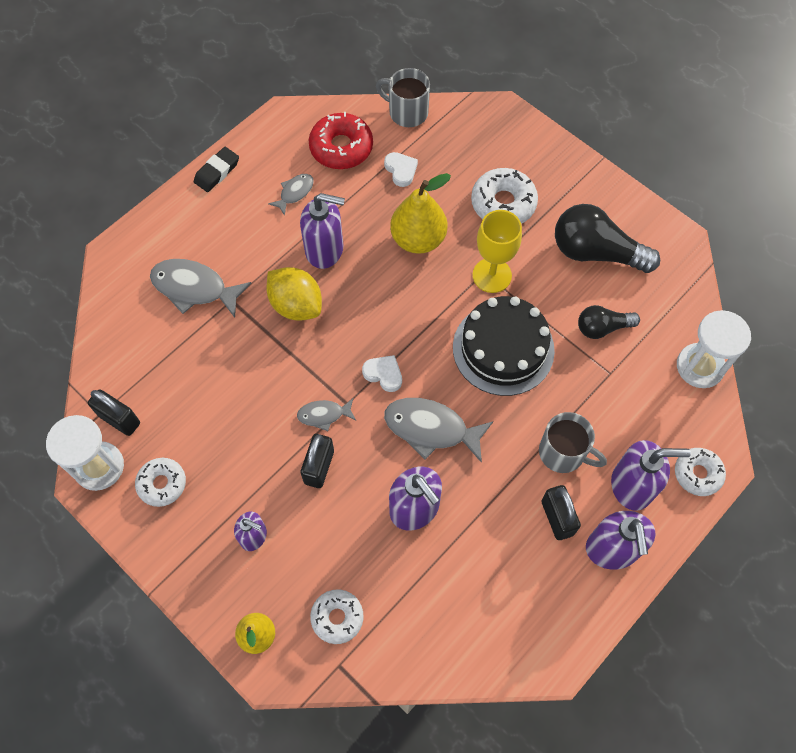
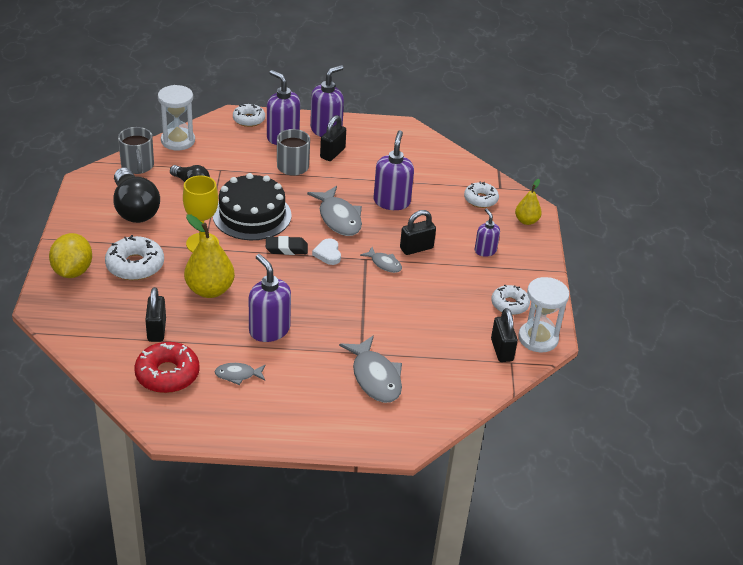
camera: 135 degrees left, 25 degrees down
black eraser [194,147,239,192] -> black eraser moved to [266,236,308,255]
yellow lemon [267,267,322,321] -> yellow lemon moved to [49,233,92,278]
grey mug [376,68,430,127] -> grey mug moved to [118,127,154,174]
white heart [384,152,418,187] -> black padlock [145,287,166,342]

